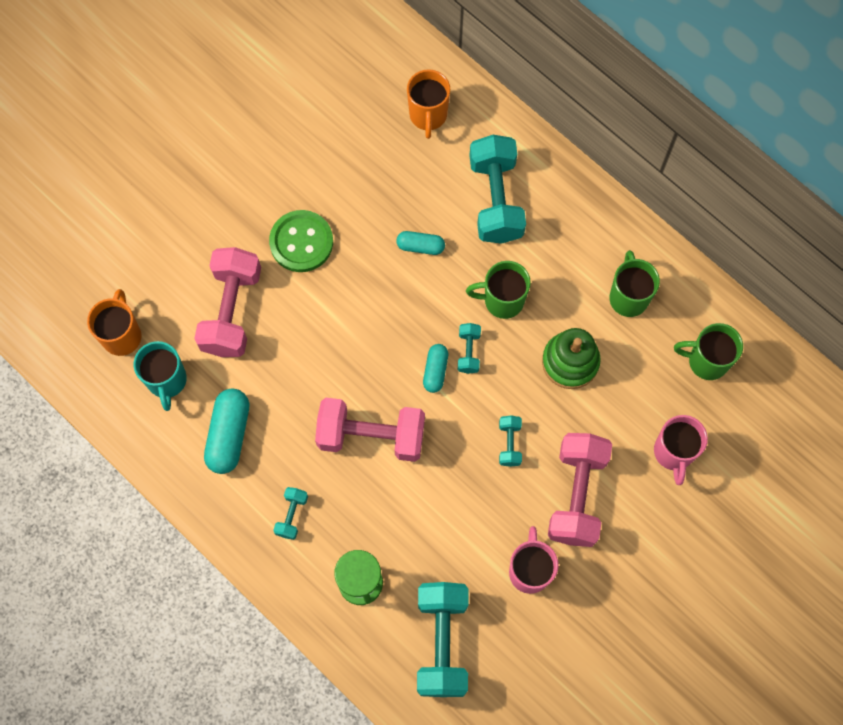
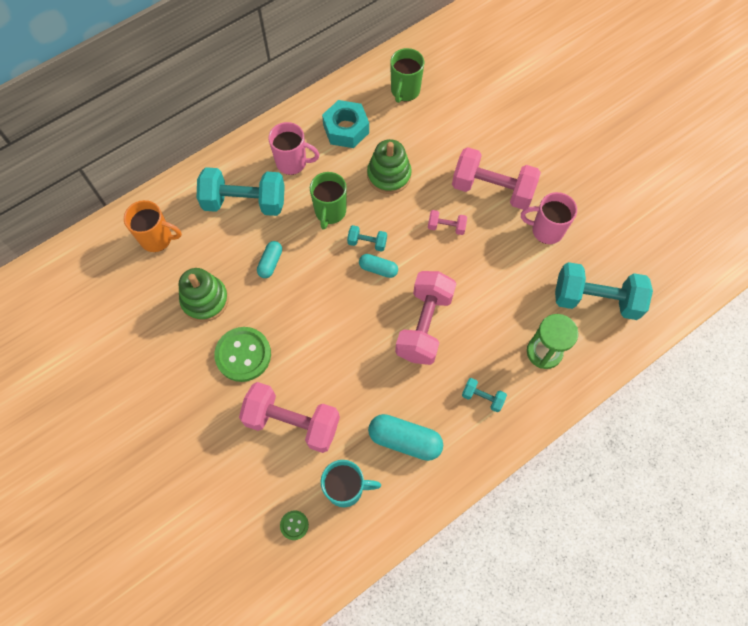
camera: 80 degrees left, 5 degrees down
orange mug [87,289,141,356] -> green button [280,510,309,540]
turquoise dumbbell [499,416,522,467] -> pink dumbbell [428,210,467,235]
green mug [610,250,660,317] -> turquoise nut [322,100,369,148]
pink mug [654,415,708,485] -> pink mug moved to [268,122,320,175]
none -> green stacking toy [178,268,229,322]

